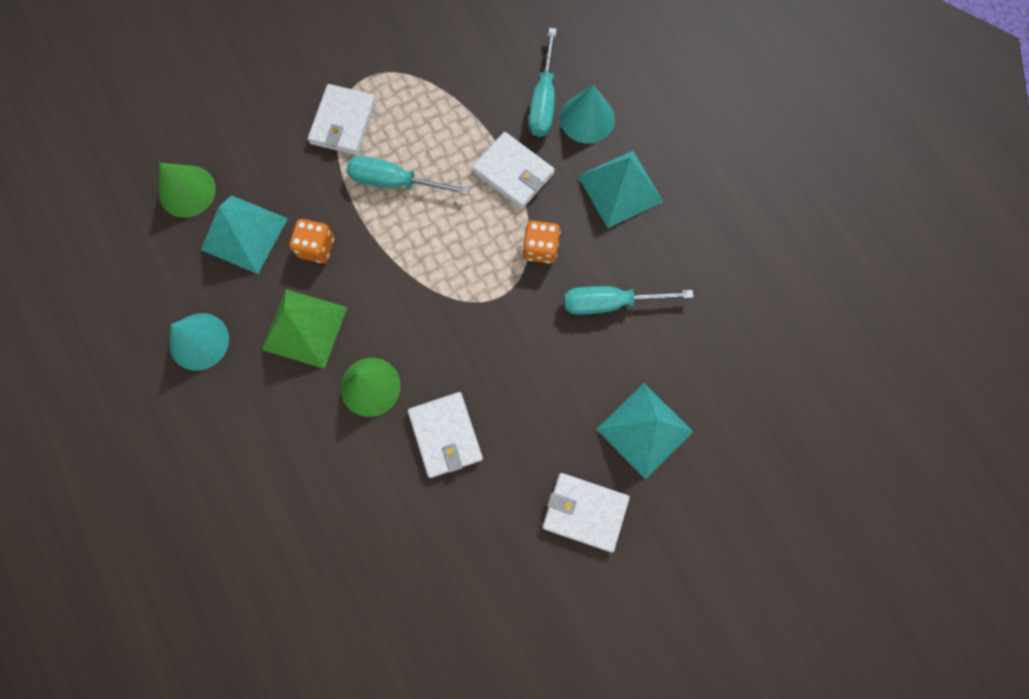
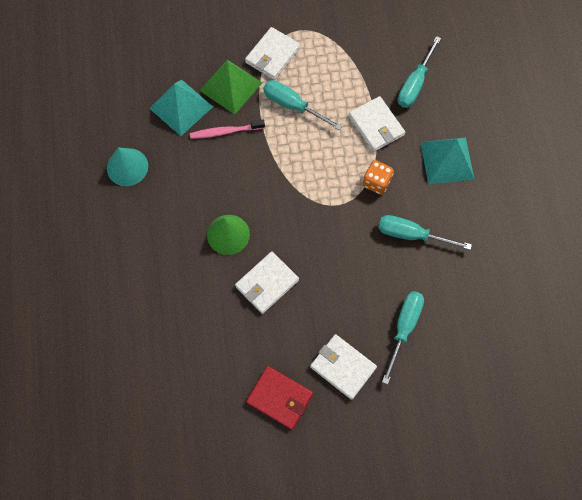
camera: 20 degrees right, 5 degrees down
green cone [159,163,216,218] -> none
green pyramid [262,289,347,369] -> green pyramid moved to [200,60,262,115]
orange dice [289,219,334,263] -> pink toothbrush [190,120,265,139]
white wallet [408,392,483,478] -> white wallet turned 45 degrees clockwise [235,251,299,314]
turquoise cone [560,85,615,143] -> none
turquoise pyramid [597,383,693,480] -> turquoise screwdriver [382,291,424,384]
none -> red wallet [246,366,313,430]

